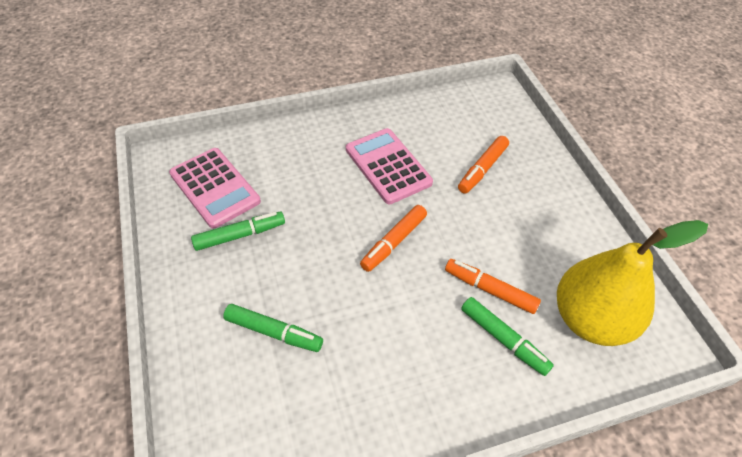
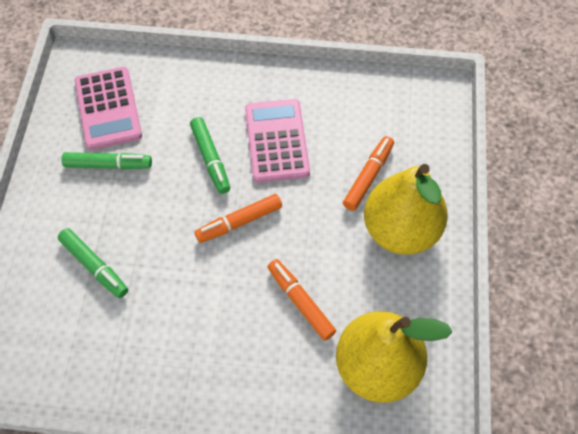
camera: 25 degrees right, 10 degrees up
orange marker [458,136,509,193] -> orange marker turned 150 degrees clockwise [343,136,394,211]
green marker [461,297,554,376] -> green marker moved to [190,117,230,194]
none -> yellow pear [364,164,448,255]

